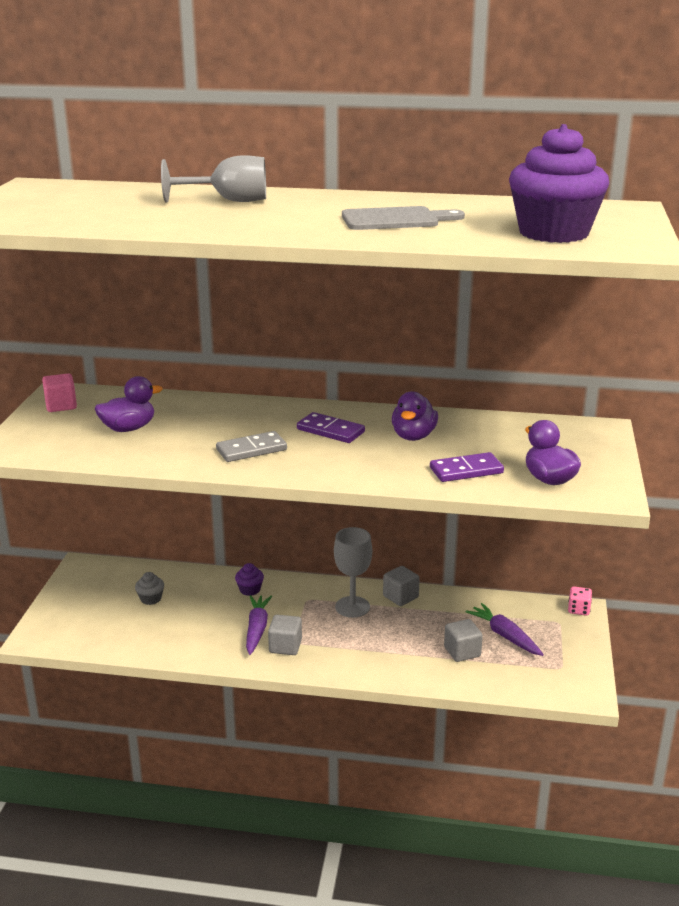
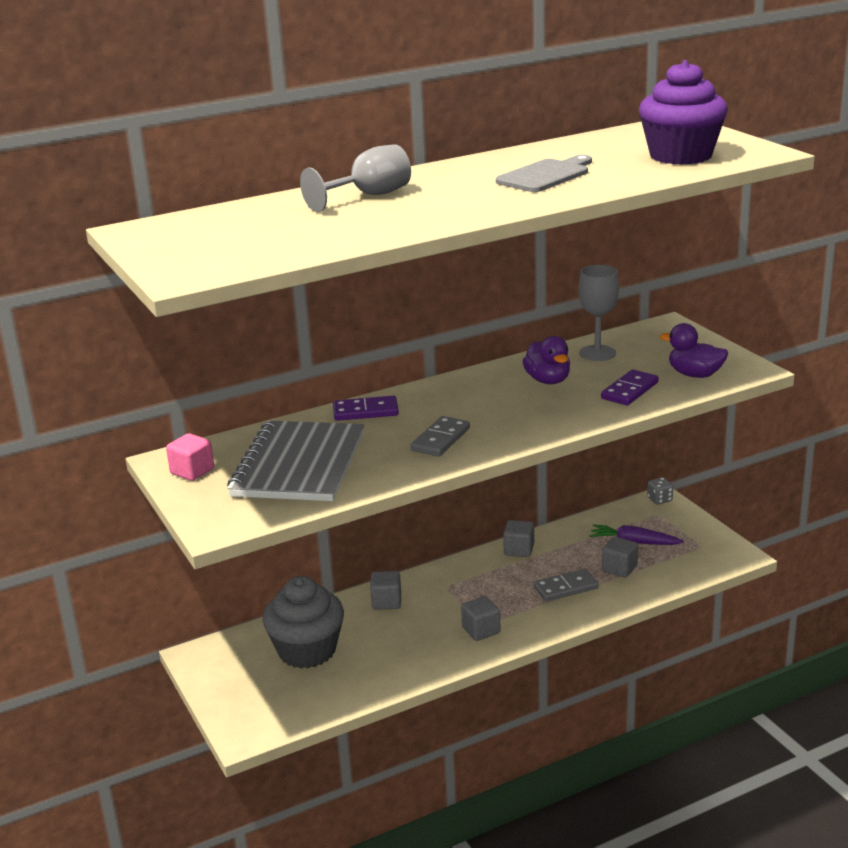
camera: 35 degrees left, 0 degrees up
purple duck [95,376,163,432] -> grey notebook [227,421,364,501]
grey cupcake [135,572,164,605] -> grey cupcake [263,576,344,669], size x2.49
purple cupcake [235,563,264,596] -> grey cube [370,571,401,610]
purple carrot [246,595,272,655] -> none
purple domino [297,412,365,443] -> purple domino moved to [333,396,399,421]
grey goblet [334,527,372,618] -> grey goblet moved to [578,265,619,361]
pink dice [568,586,592,616] -> grey dice [647,477,673,505]
none -> grey domino [534,569,599,602]

